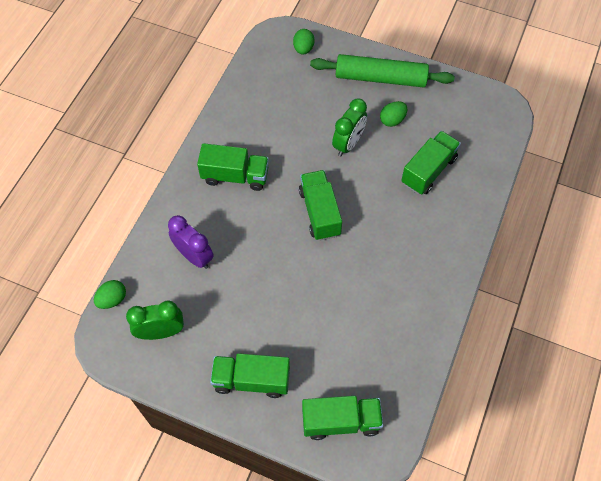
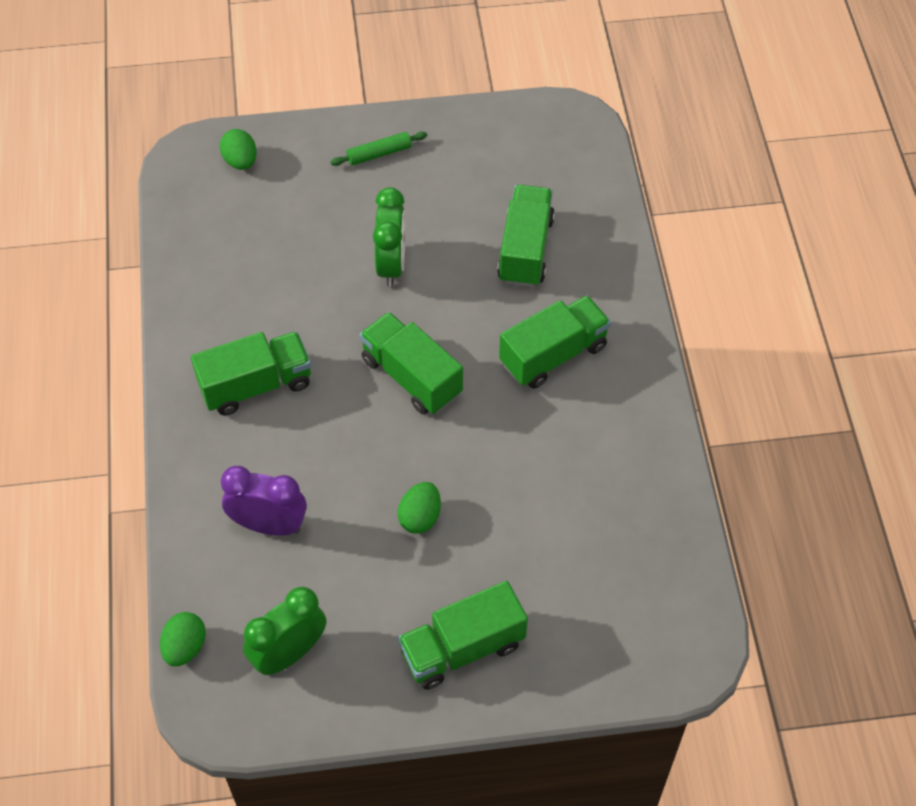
camera: 30 degrees left, 5 degrees down
green truck [302,396,383,440] -> green truck moved to [499,295,611,389]
green rolling pin [310,54,455,88] -> green rolling pin [330,131,427,166], size x0.44
green egg [380,101,407,127] -> green egg moved to [397,482,441,534]

